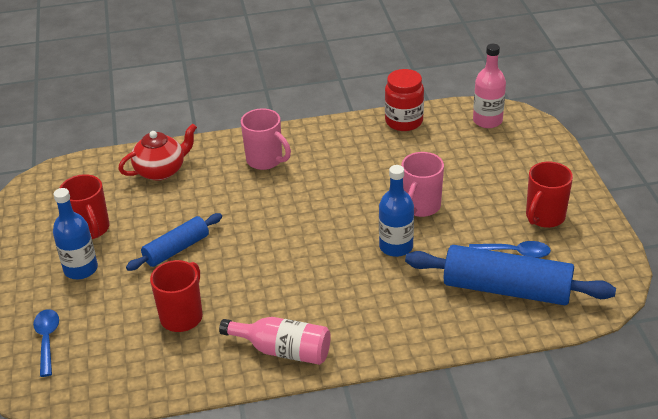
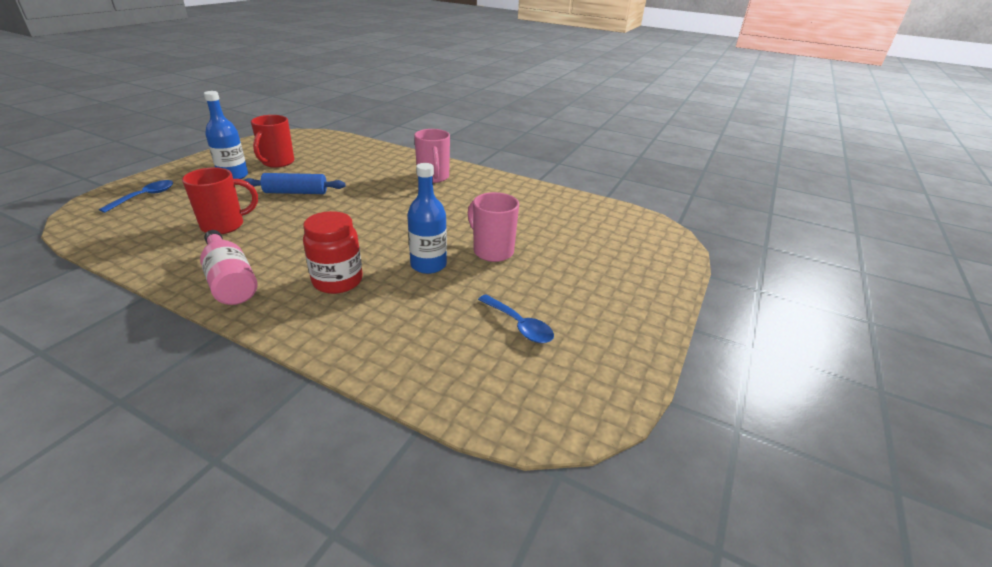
camera: 35 degrees right, 5 degrees down
red teapot [118,123,197,181] -> none
red jar [385,69,424,131] -> red jar moved to [303,211,363,294]
pink mug [401,152,444,217] -> pink mug turned 75 degrees clockwise [468,192,519,262]
blue rolling pin [405,245,616,305] -> none
pink bottle [473,44,506,128] -> none
red mug [526,162,573,228] -> none

